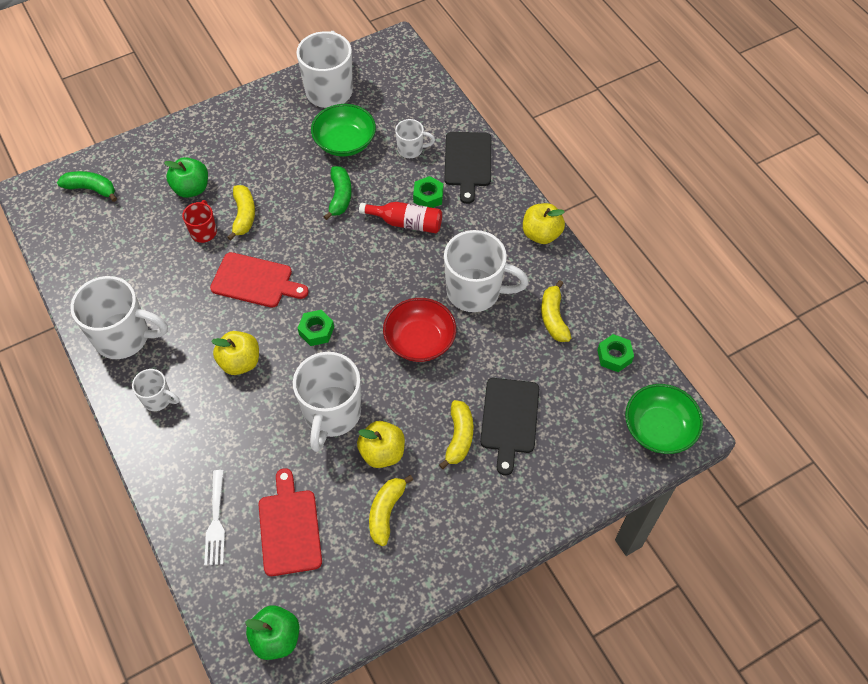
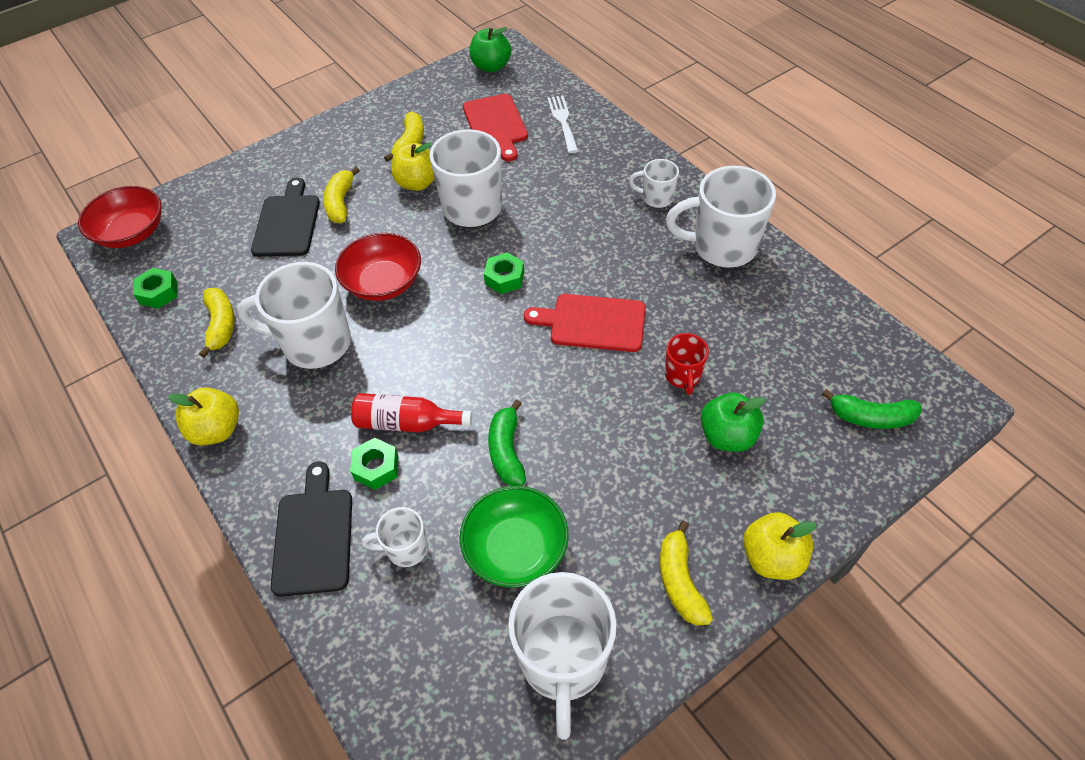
camera: 175 degrees right, 5 degrees down
yellow apple [211,331,259,375] -> yellow apple moved to [743,512,817,580]
yellow banana [227,185,255,241] -> yellow banana moved to [660,521,713,626]
green bowl [625,384,703,454] -> red bowl [78,186,162,248]

